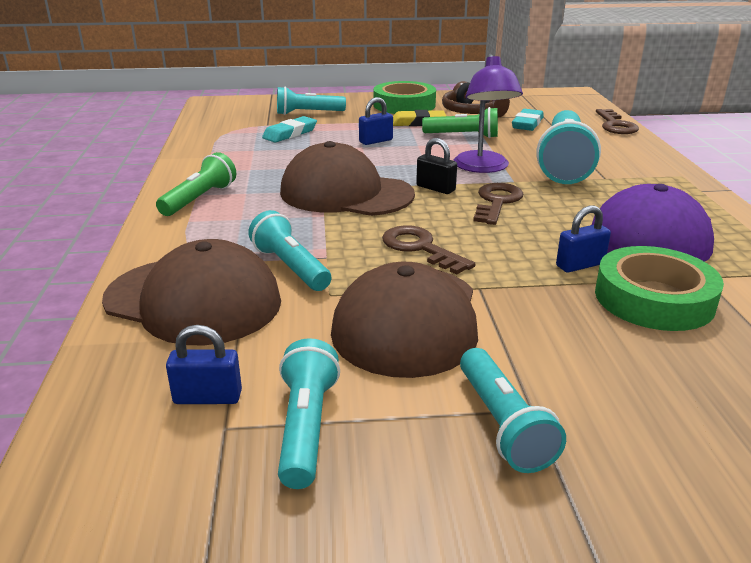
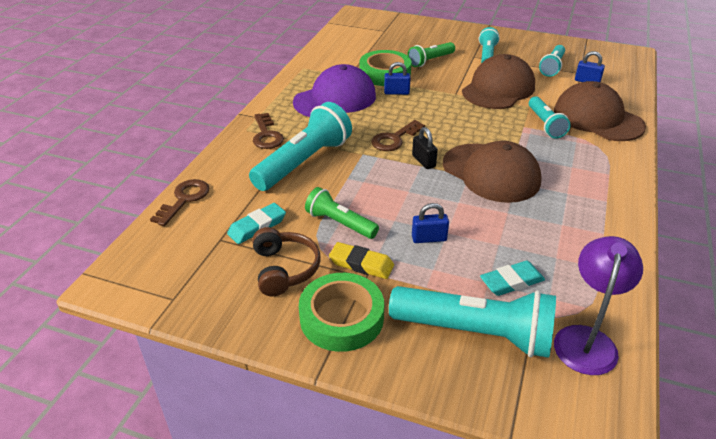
camera: 155 degrees left, 10 degrees up
green flashlight [156,152,236,216] -> green flashlight moved to [408,42,455,67]
turquoise flashlight [277,87,346,115] -> turquoise flashlight [389,286,556,358], size x1.73
brown key [382,225,475,275] -> brown key moved to [253,113,284,149]
purple lamp [453,54,523,173] -> purple lamp moved to [554,236,643,375]

